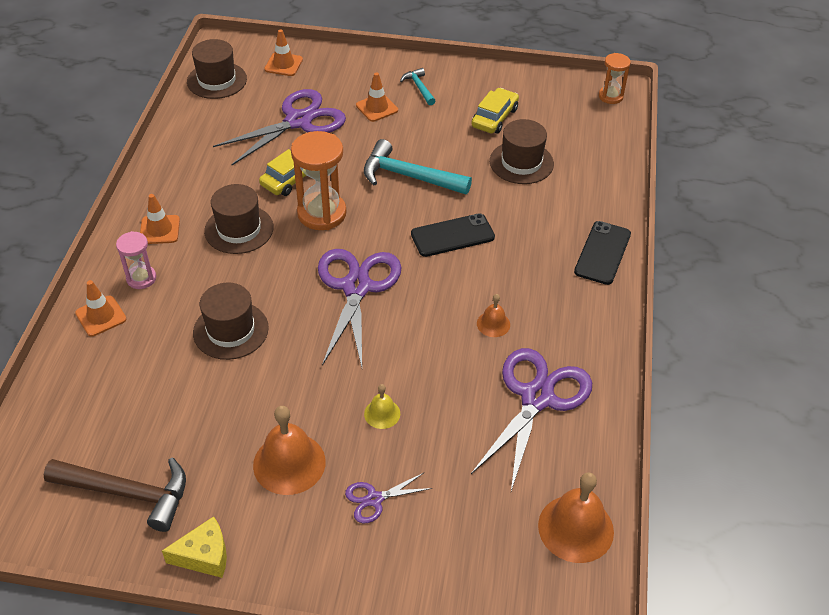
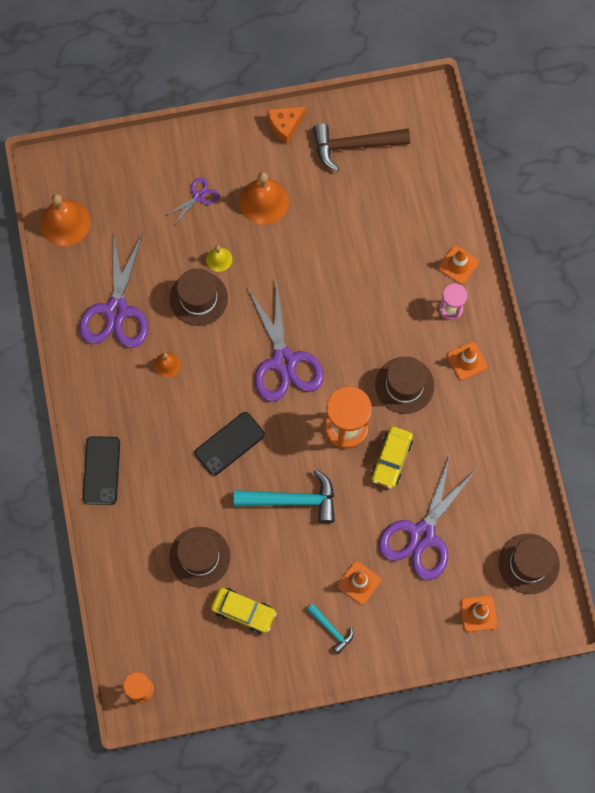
camera: 160 degrees right, 25 degrees up
yellow cheese [162,516,227,578] -> orange cheese [268,106,306,144]
brown hat [193,282,269,360] -> brown hat moved to [170,268,228,326]
yellow car [471,88,519,134] -> yellow car turned 75 degrees counterclockwise [211,588,277,633]

